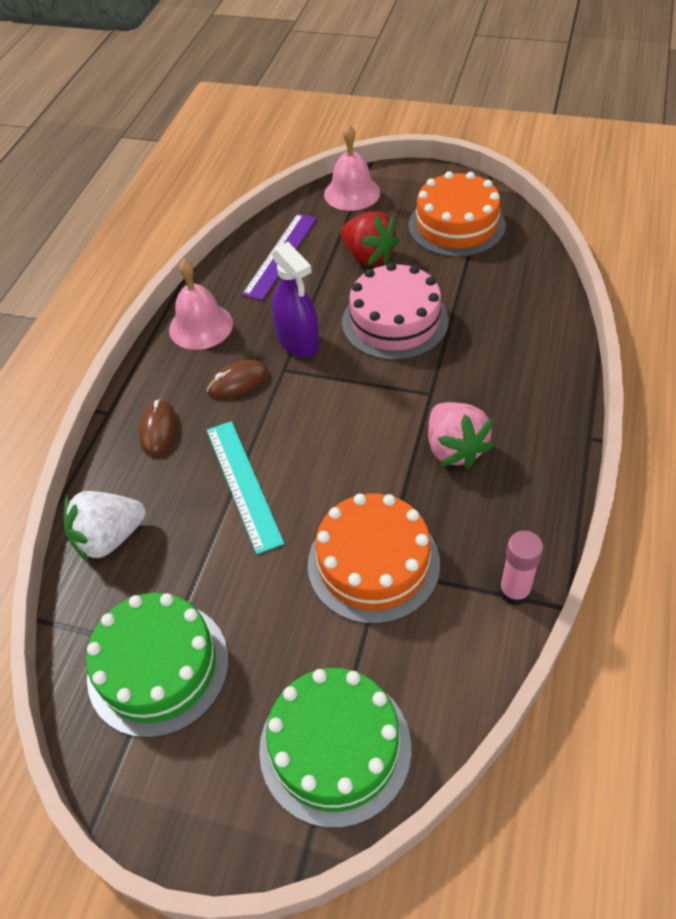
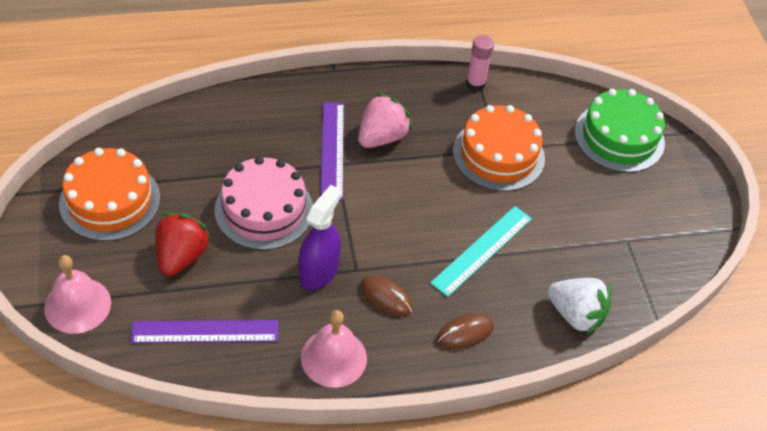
camera: 125 degrees left, 0 degrees up
green cake [86,593,229,738] -> none
none -> purple ruler [321,103,344,200]

